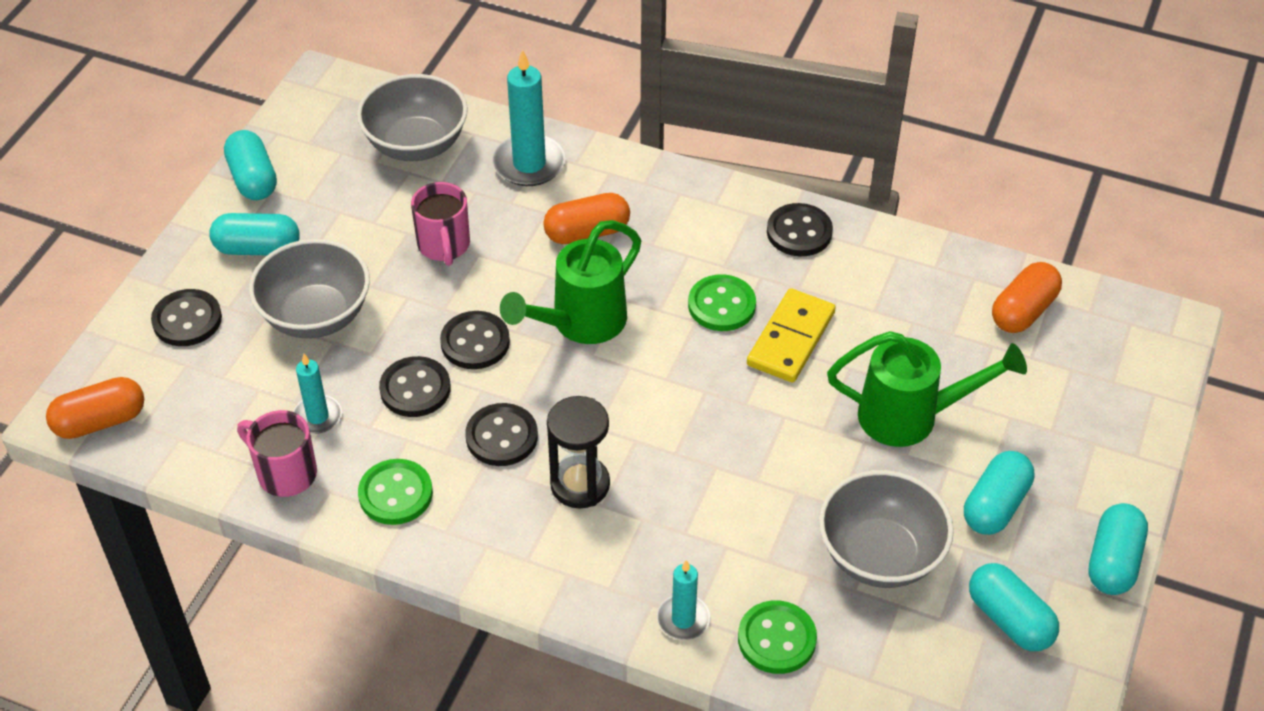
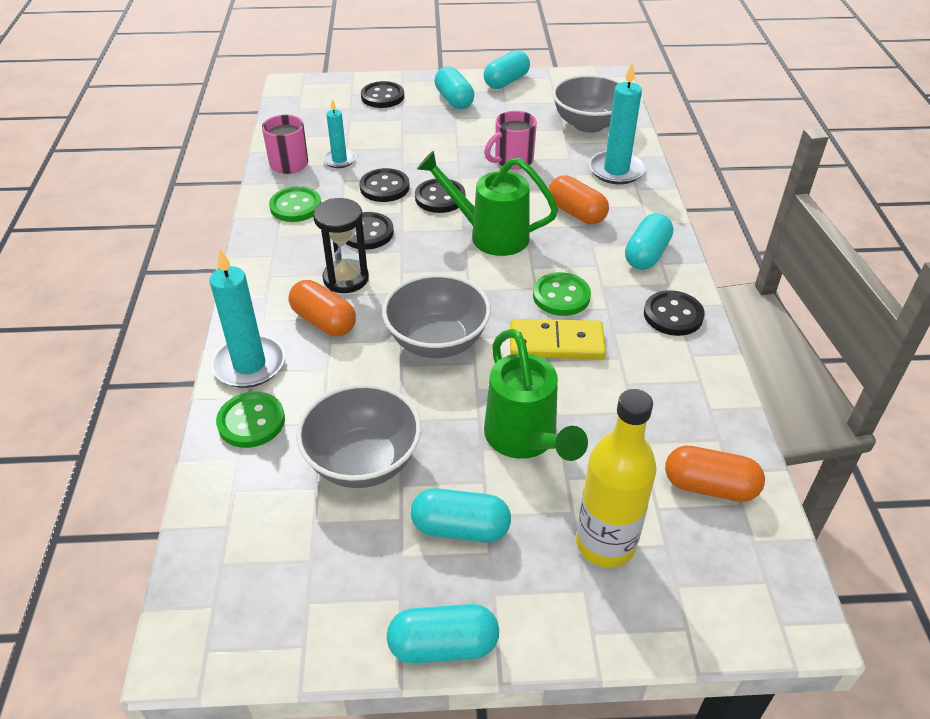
camera: 65 degrees right, 5 degrees down
orange capsule [46,377,144,439] -> orange capsule moved to [289,280,356,336]
grey bowl [249,239,370,339] -> grey bowl moved to [382,274,491,358]
turquoise candle [657,560,711,640] -> turquoise candle [210,249,285,388], size x1.68
turquoise capsule [969,563,1059,651] -> turquoise capsule moved to [625,213,673,270]
none -> yellow bottle [576,389,657,568]

